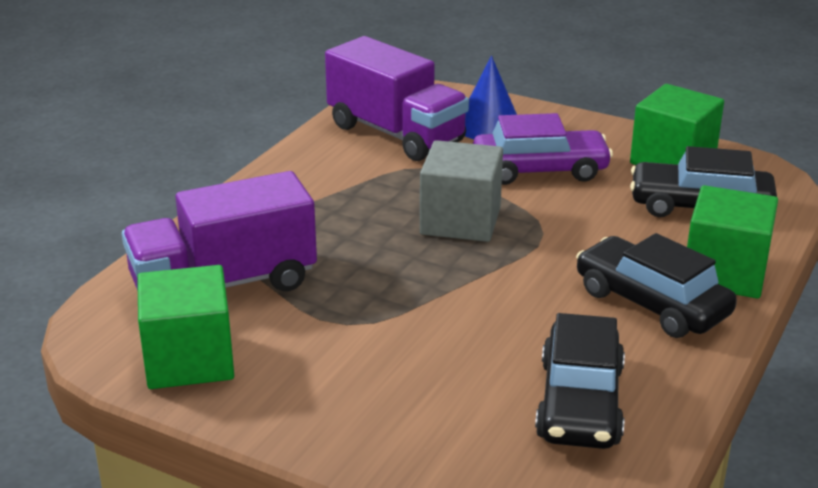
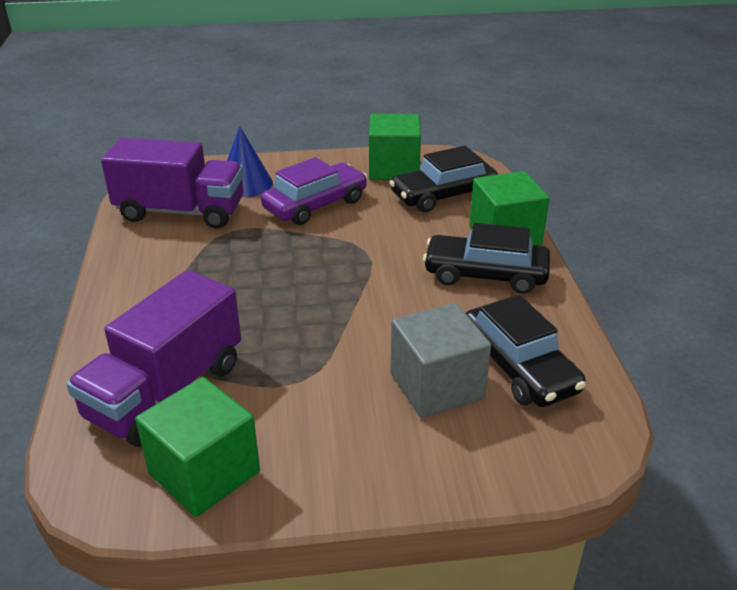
camera: 35 degrees left, 5 degrees up
grey cube [420,140,503,242] -> grey cube moved to [391,303,491,418]

